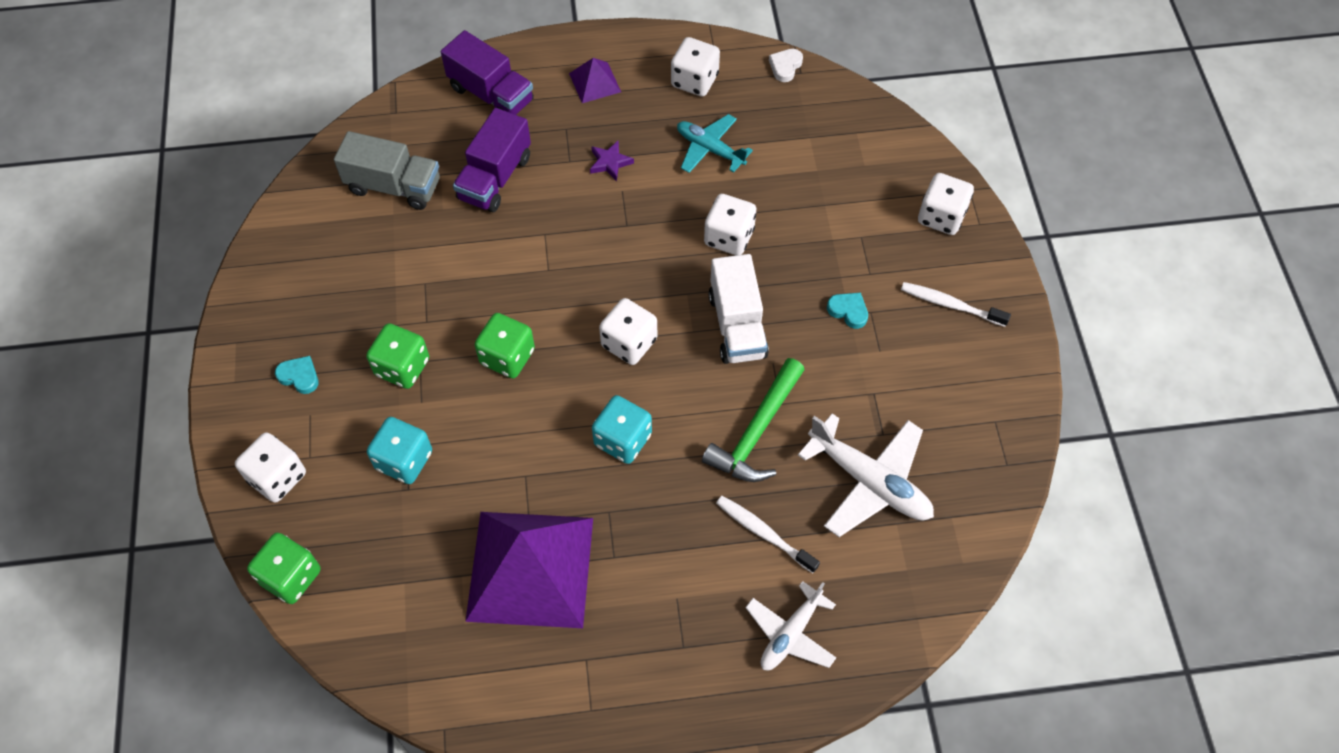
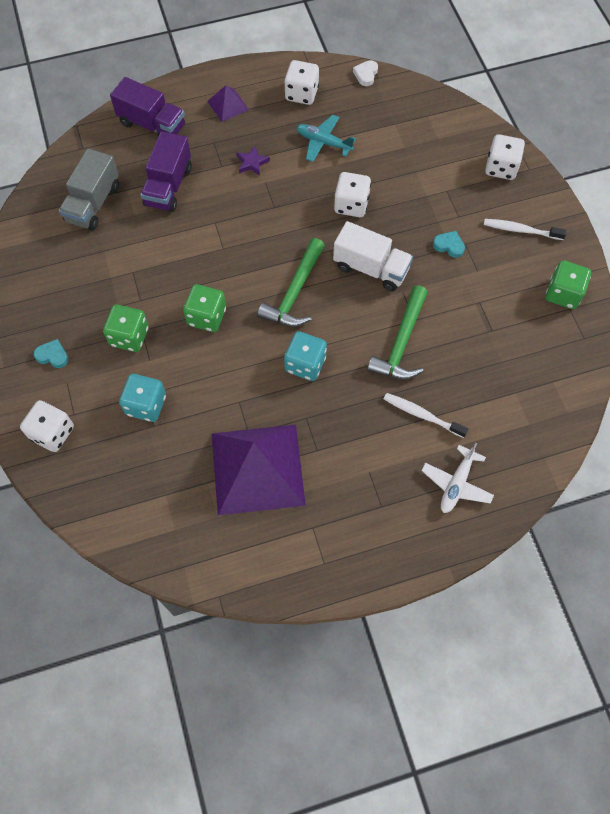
camera: 10 degrees left, 5 degrees up
green dice [247,533,321,604] -> green dice moved to [546,260,591,309]
grey truck [334,131,440,210] -> grey truck turned 105 degrees clockwise [59,149,119,230]
white dice [599,298,657,365] -> green hammer [257,238,325,327]
white truck [709,254,769,364] -> white truck turned 45 degrees counterclockwise [333,221,413,291]
white plane [798,414,934,537] -> none

